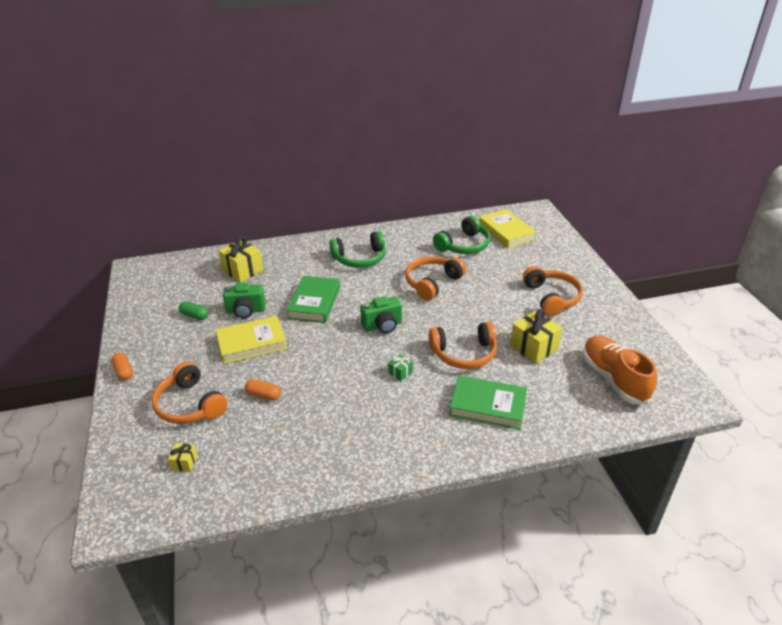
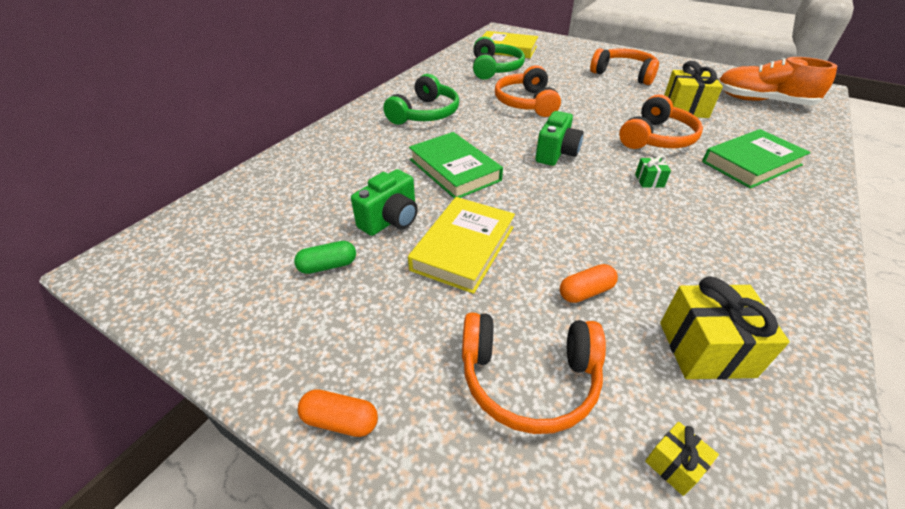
camera: 45 degrees left, 5 degrees up
yellow gift [218,236,263,283] -> yellow gift moved to [660,277,790,380]

